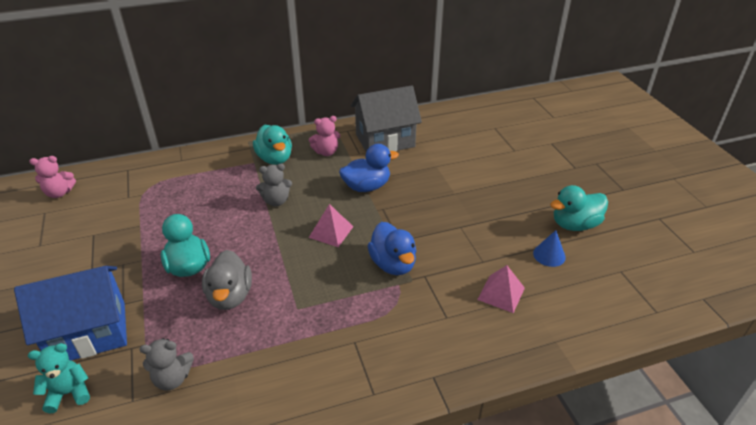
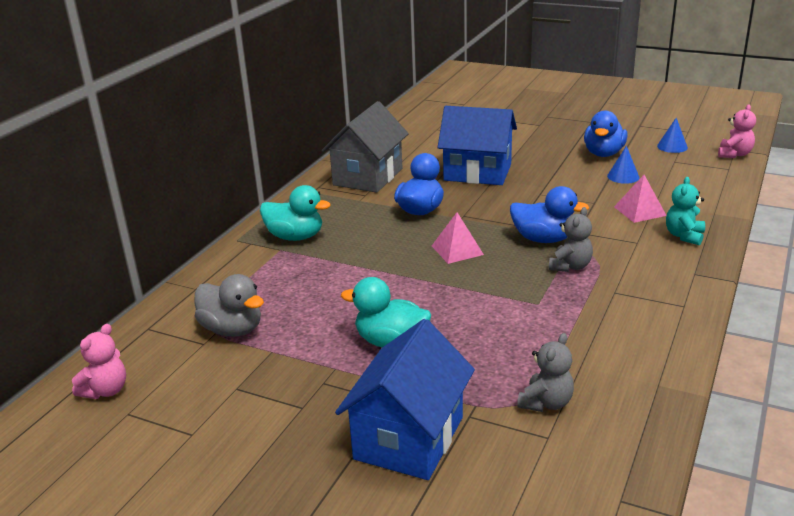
camera: 45 degrees left, 10 degrees down
turquoise teddy bear [28,343,90,413] -> turquoise teddy bear moved to [666,177,705,245]
grey duck [202,250,252,310] -> grey duck moved to [194,274,264,337]
grey teddy bear [256,164,292,206] -> grey teddy bear moved to [549,207,593,272]
pink teddy bear [309,116,340,156] -> pink teddy bear moved to [718,104,756,158]
turquoise duck [550,185,608,231] -> blue duck [584,110,628,157]
none -> blue house [438,106,517,185]
none -> blue cone [657,118,688,153]

